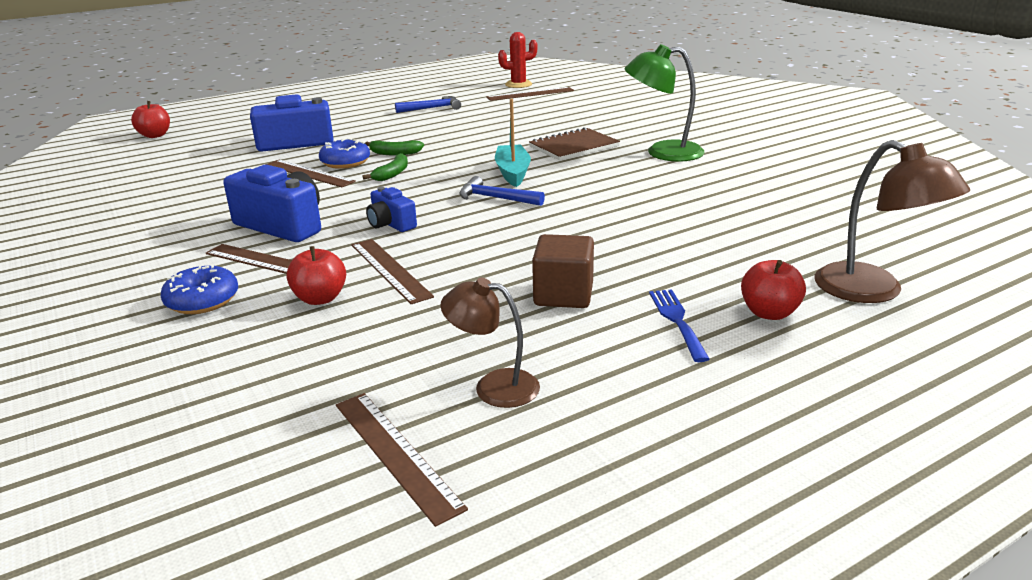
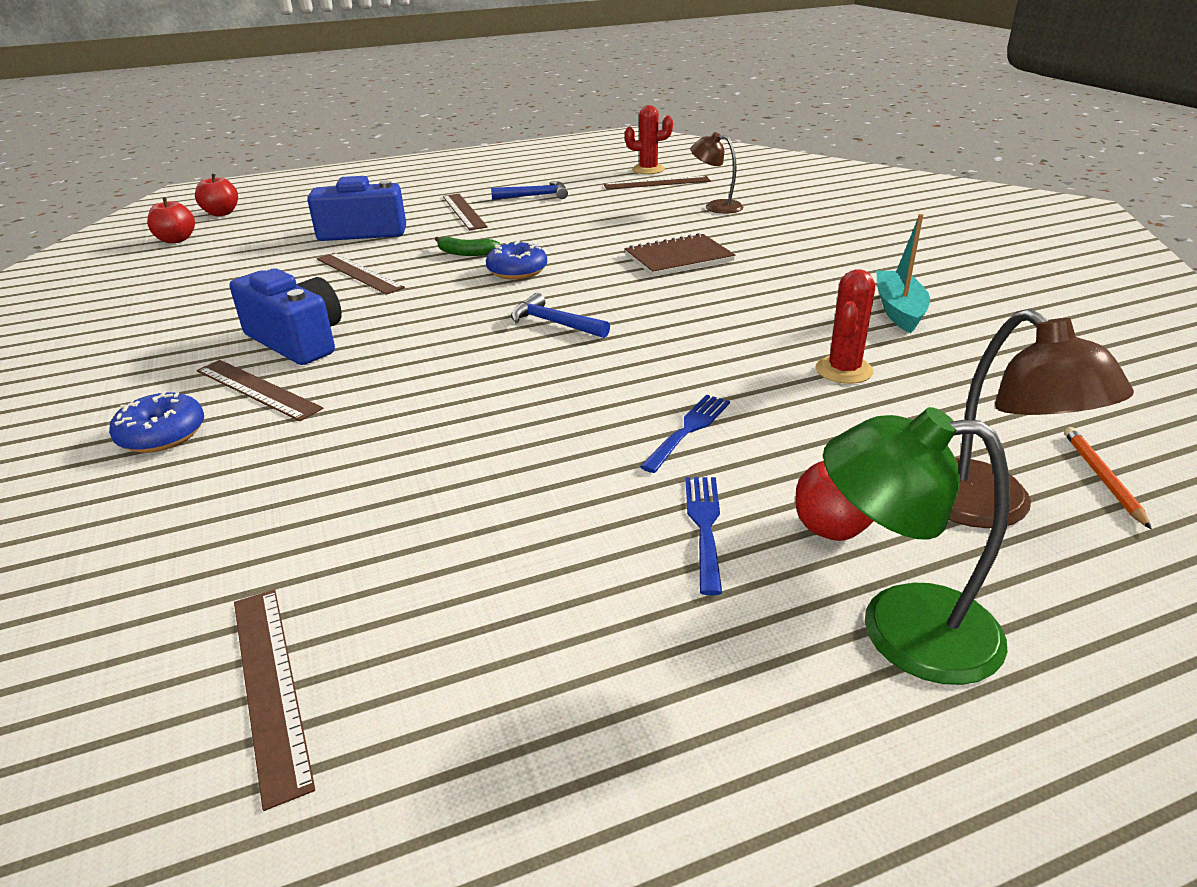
camera: 10 degrees right, 5 degrees up
red apple [287,246,346,305] -> red apple moved to [147,198,195,243]
blue donut [319,138,370,169] -> blue donut moved to [486,240,547,280]
brown ruler [351,239,434,304] -> brown ruler moved to [443,194,488,230]
green banana [362,153,408,181] -> none
blue camera [366,187,417,232] -> none
brown lamp [441,278,540,408] -> brown lamp moved to [691,132,744,214]
turquoise boat [495,98,531,187] -> turquoise boat moved to [876,214,930,333]
brown cube [532,234,594,308] -> none
green lamp [625,44,705,162] -> green lamp moved to [823,407,1010,685]
none -> blue fork [640,395,730,473]
none -> red cactus [816,269,875,384]
none -> orange pencil [1064,427,1152,529]

